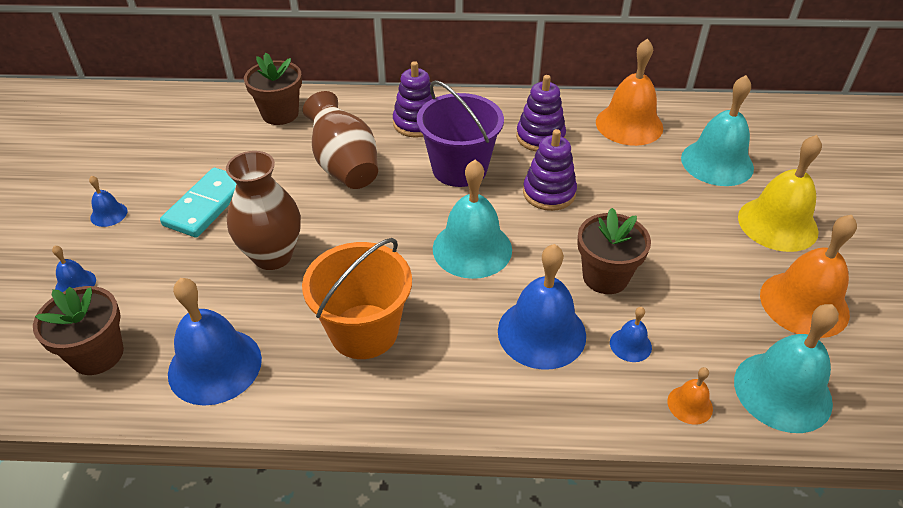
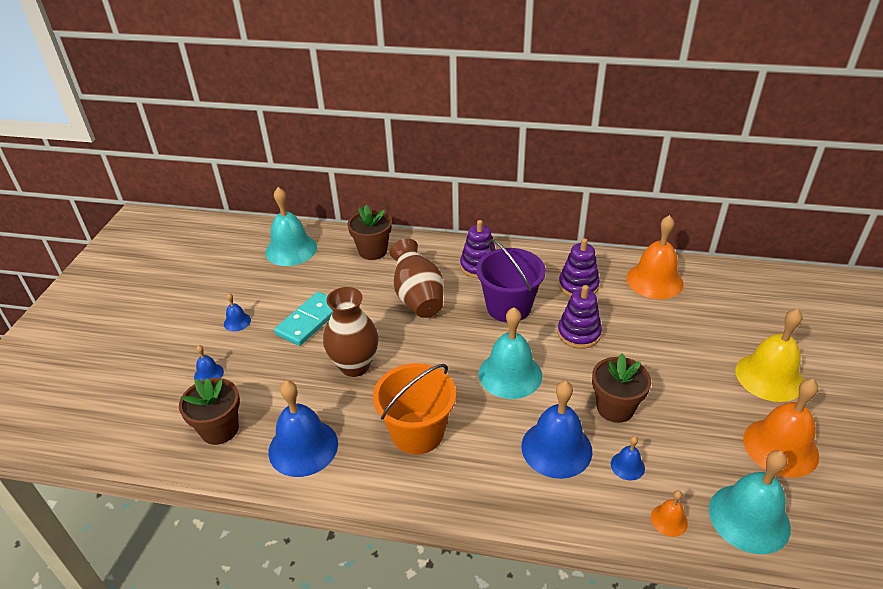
camera: 10 degrees right, 5 degrees down
turquoise bell [681,75,754,186] -> turquoise bell moved to [265,187,317,266]

